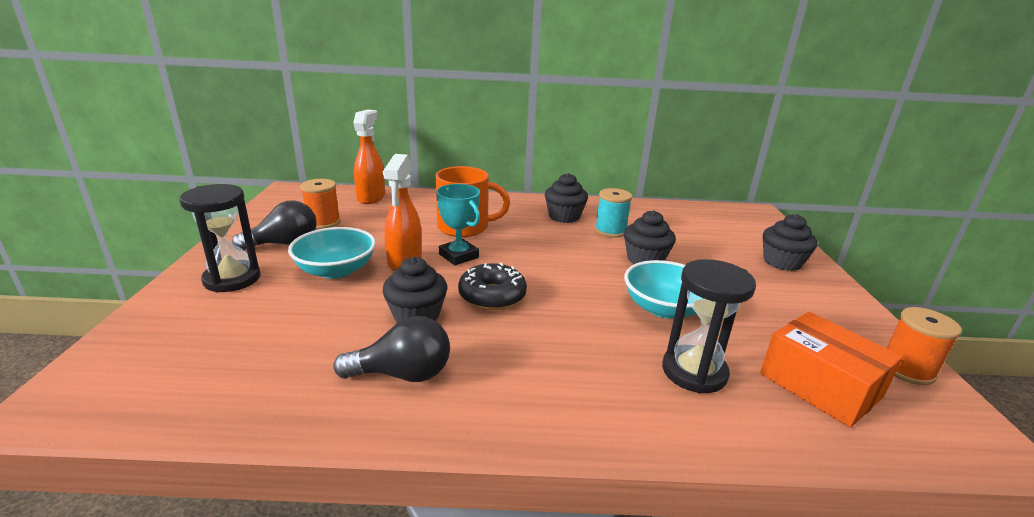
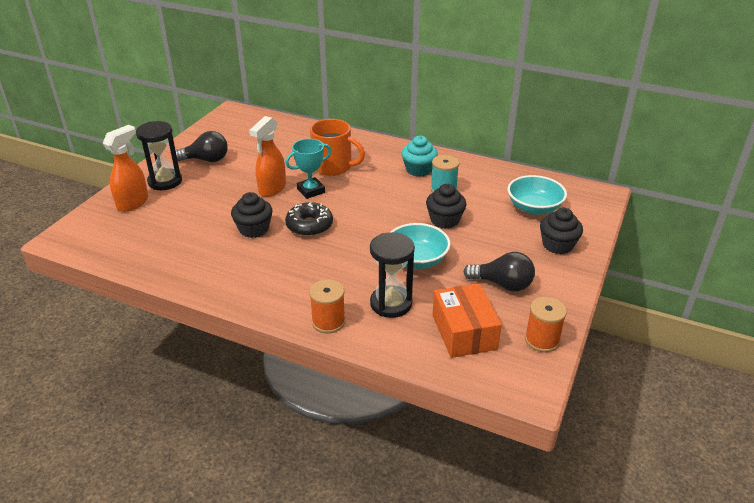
camera: 25 degrees right, 10 degrees up
turquoise bowl [288,227,376,279] -> turquoise bowl moved to [507,175,567,215]
orange spool [300,179,341,229] -> orange spool moved to [309,279,346,334]
black light bulb [333,316,450,382] -> black light bulb moved to [463,252,535,292]
orange spray bottle [353,109,385,204] -> orange spray bottle moved to [103,125,148,212]
turquoise trophy [436,184,480,265] -> turquoise trophy turned 75 degrees clockwise [285,139,332,199]
black cupcake [545,173,588,223] -> turquoise cupcake [402,136,438,177]

